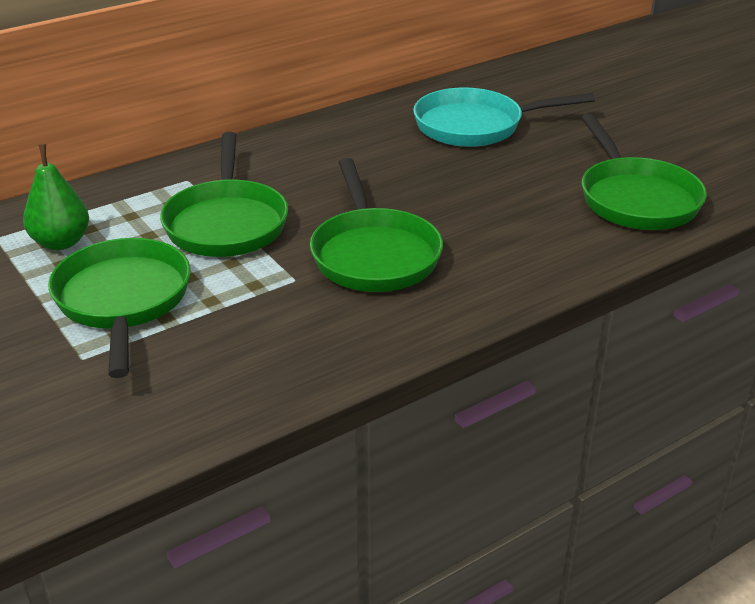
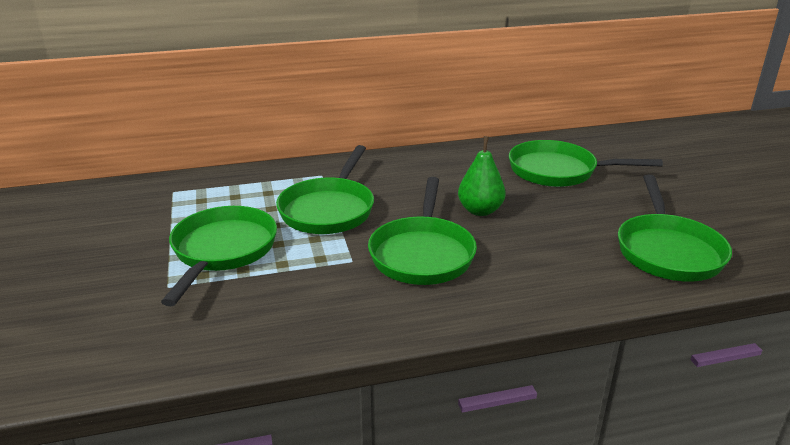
camera: 20 degrees right, 5 degrees down
green pear [23,144,89,250] -> green pear moved to [458,136,506,216]
turquoise pan [413,87,595,147] -> green pan [509,140,663,187]

